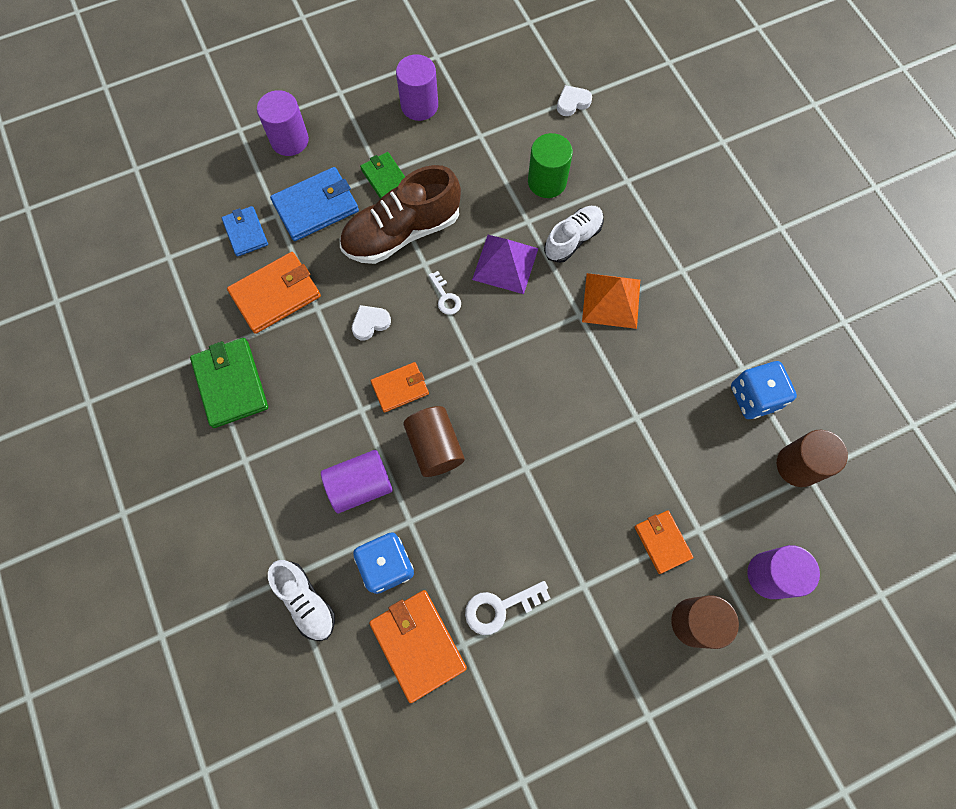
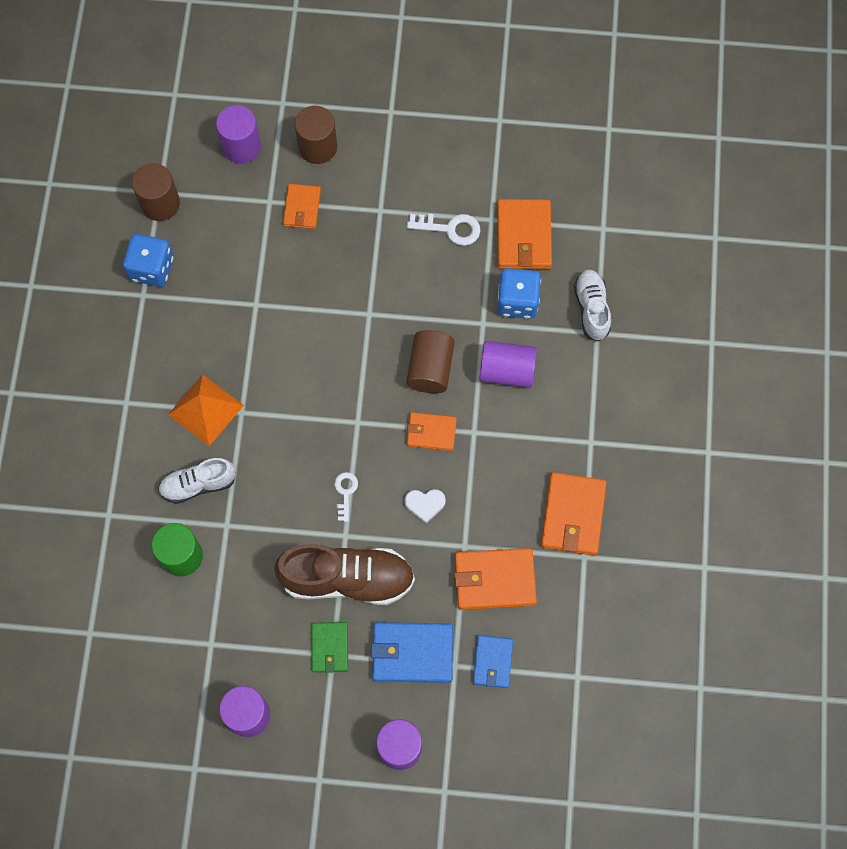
camera: 150 degrees left, 0 degrees up
green wallet [190,338,268,428] -> orange wallet [541,472,607,556]
purple pyramid [472,235,538,294] -> none
white heart [557,85,592,116] -> none

